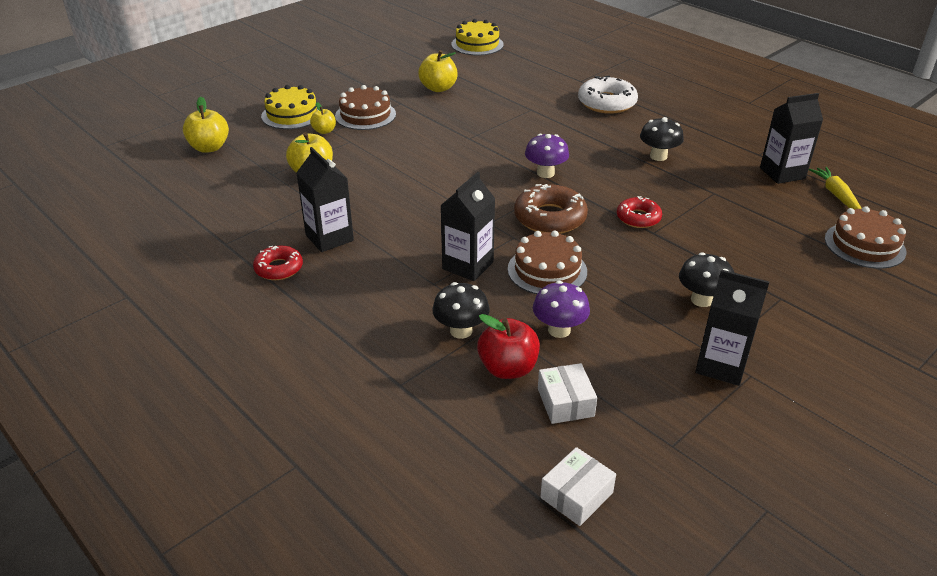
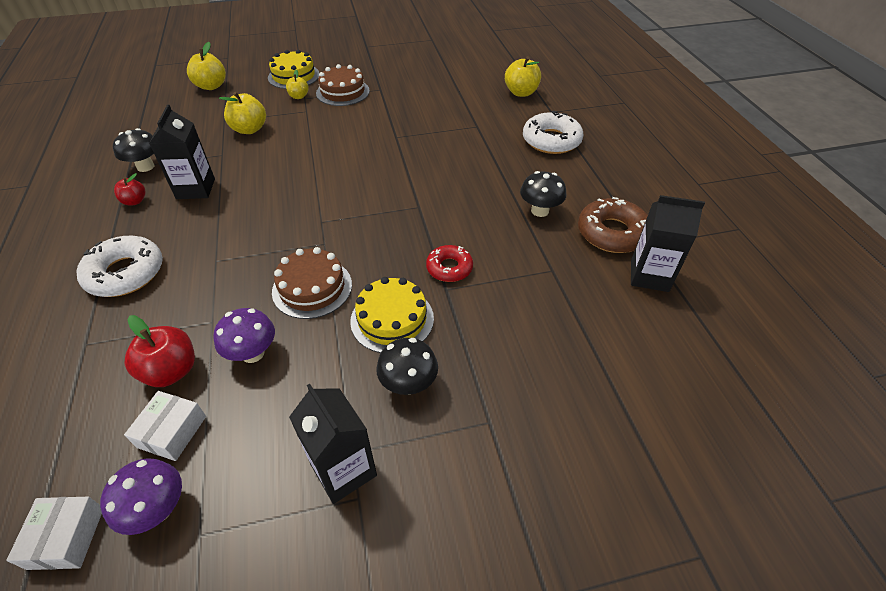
camera: 30 degrees right, 10 degrees up
red donut [253,245,303,280] -> red apple [114,173,145,206]
yellow apple [418,50,458,92] -> yellow apple moved to [505,56,541,97]
black mushroom [432,282,490,339] -> black mushroom moved to [113,128,155,172]
black carton [440,172,495,281] -> none
yellow cake [451,19,504,55] -> yellow cake moved to [350,277,434,353]
brown donut [514,184,588,234] -> brown donut moved to [578,197,648,253]
purple mushroom [525,134,569,178] -> purple mushroom moved to [100,458,182,535]
white box [540,447,616,526] -> white box turned 75 degrees counterclockwise [6,497,102,570]
yellow carrot [809,167,862,209] -> none
brown cake [825,206,906,269] -> none
none -> white donut [76,236,163,297]

